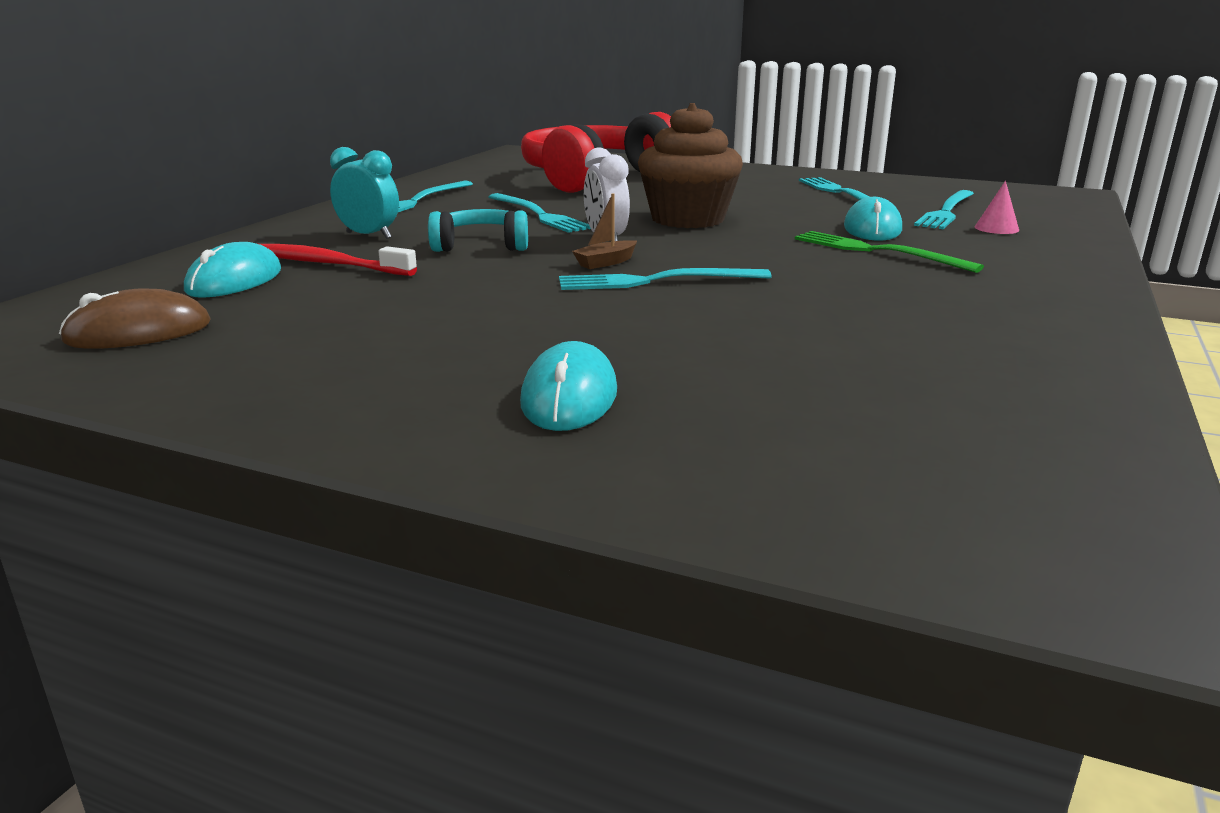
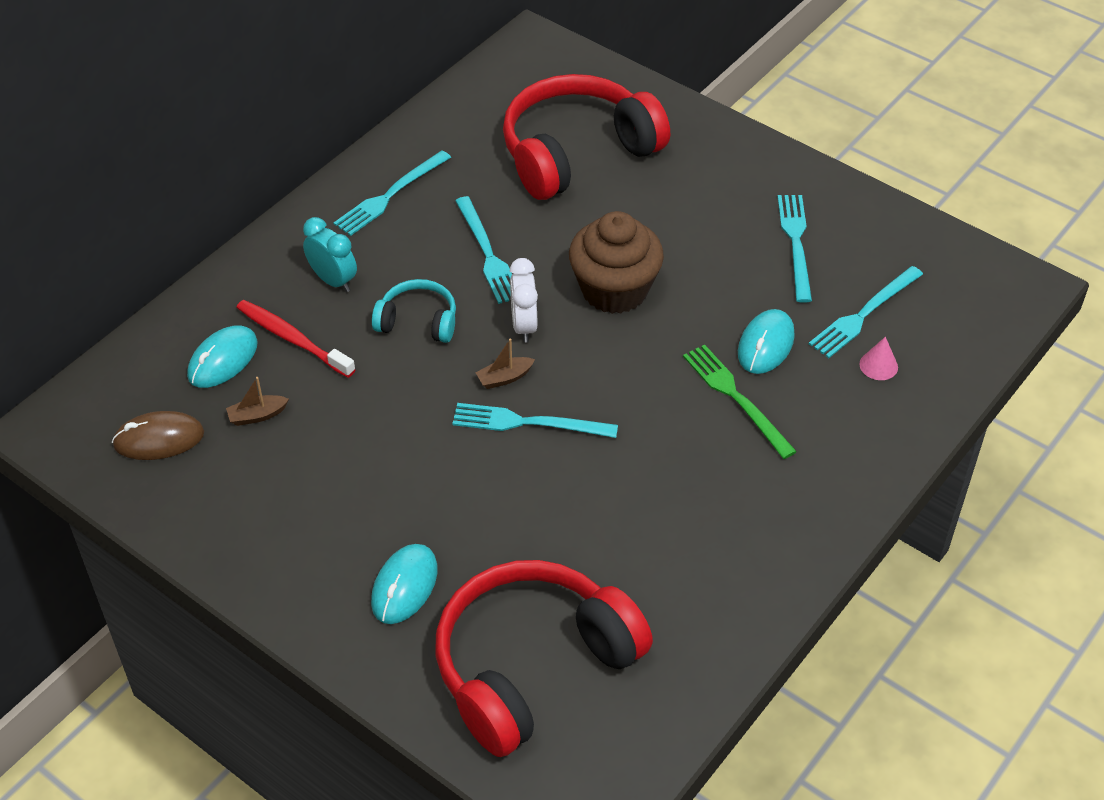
camera: 15 degrees right, 25 degrees up
none -> brown boat [226,377,289,426]
none -> red headphones [435,560,653,757]

